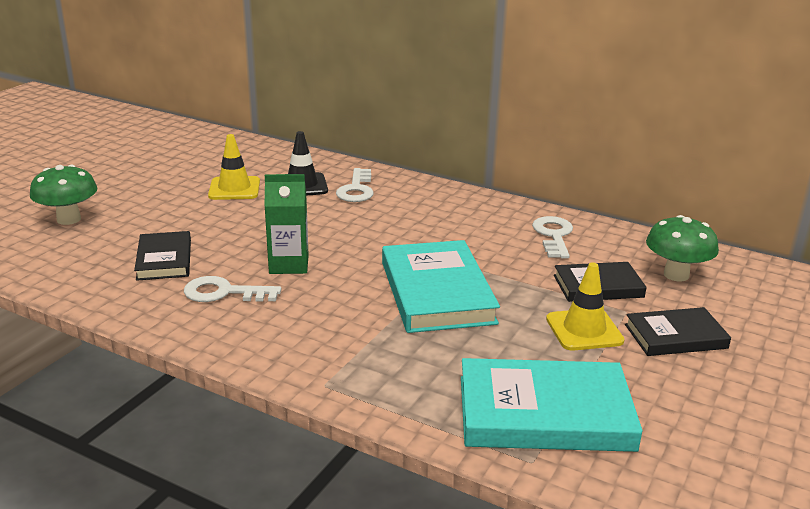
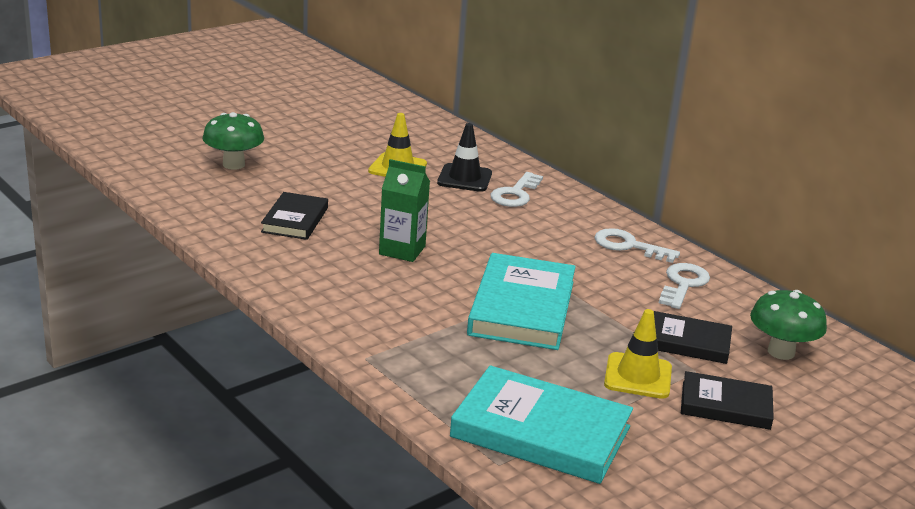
camera: 20 degrees right, 0 degrees up
white key [184,276,281,302] -> white key moved to [595,228,680,263]

